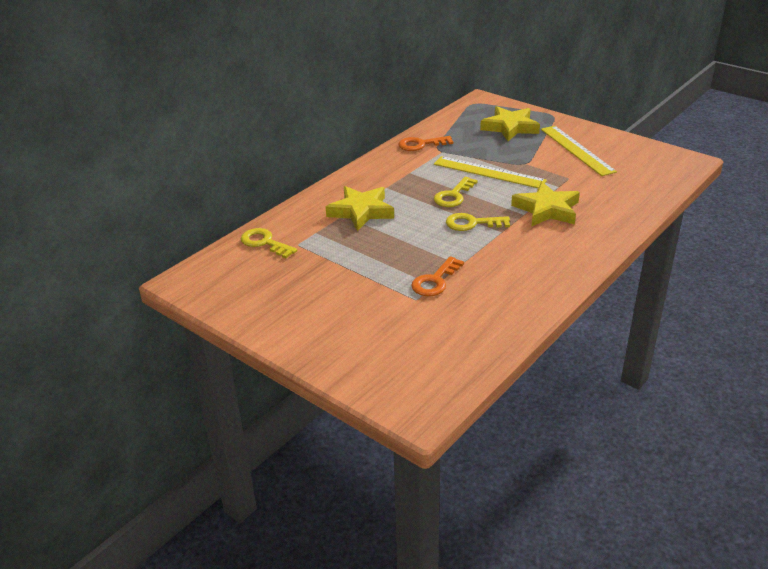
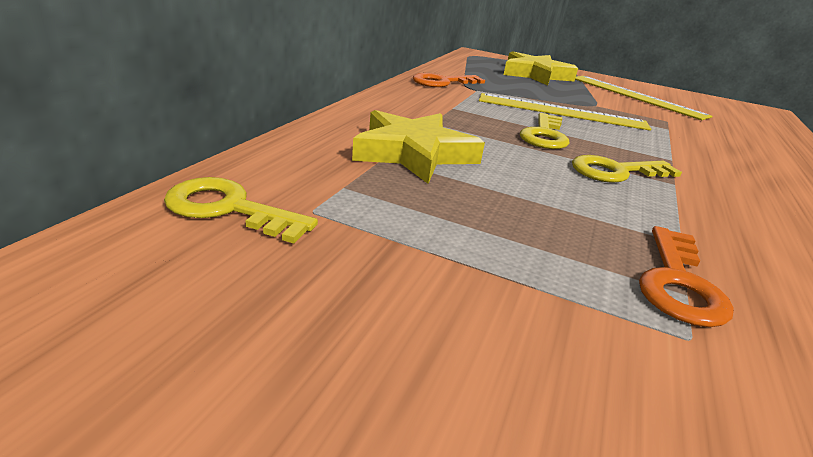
camera: 20 degrees left, 5 degrees down
yellow star [511,181,580,227] -> none

